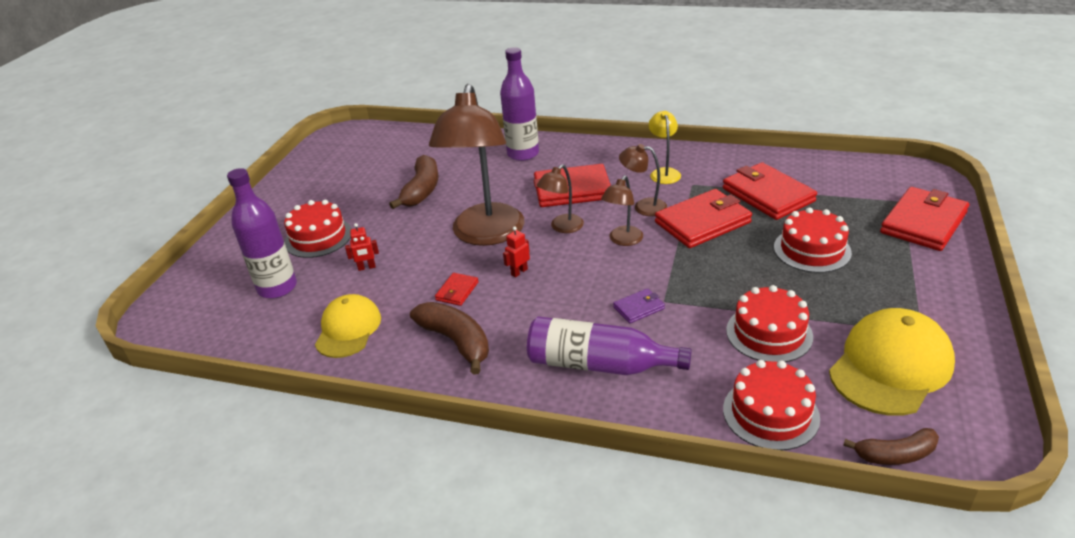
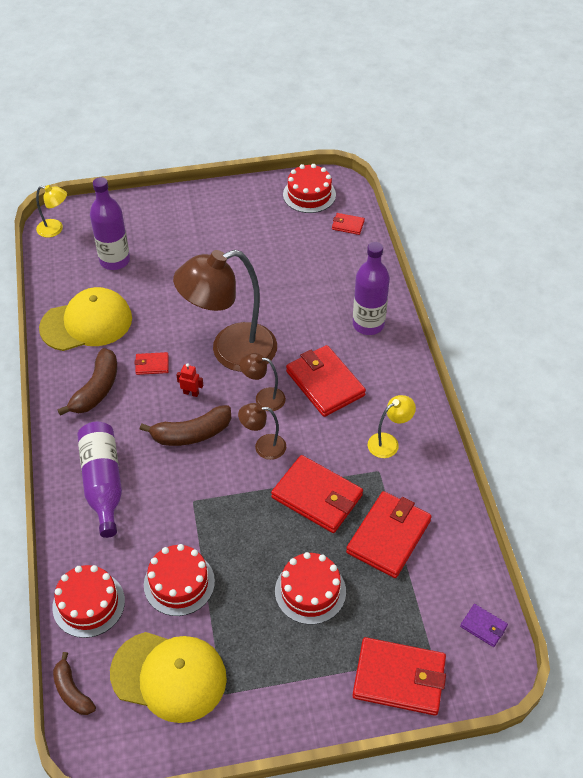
camera: 60 degrees right, 15 degrees up
red cake [284,200,352,258] -> red cake moved to [283,164,336,213]
yellow cap [315,294,381,358] -> yellow cap [39,287,132,351], size x1.51
red robot [345,223,379,271] -> none
brown banana [389,155,439,209] -> brown banana moved to [140,405,231,446]
purple wallet [613,288,665,323] -> purple wallet moved to [460,604,508,647]
brown lamp [619,144,667,216] -> none
none -> yellow lamp [36,185,67,238]
none -> red wallet [332,213,365,235]

